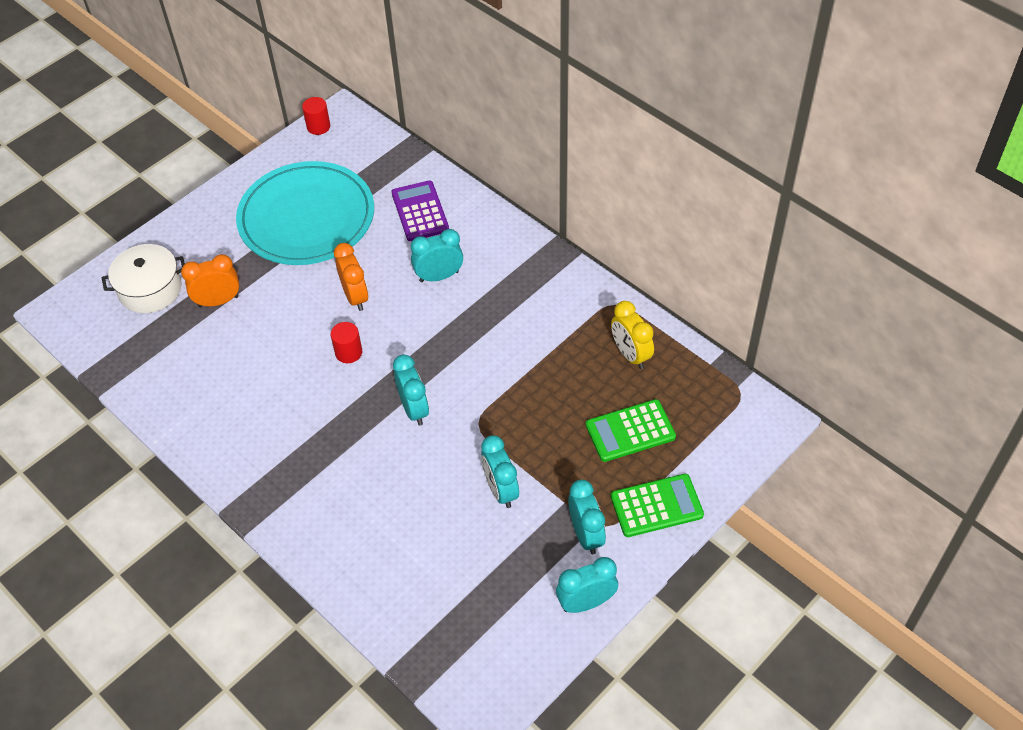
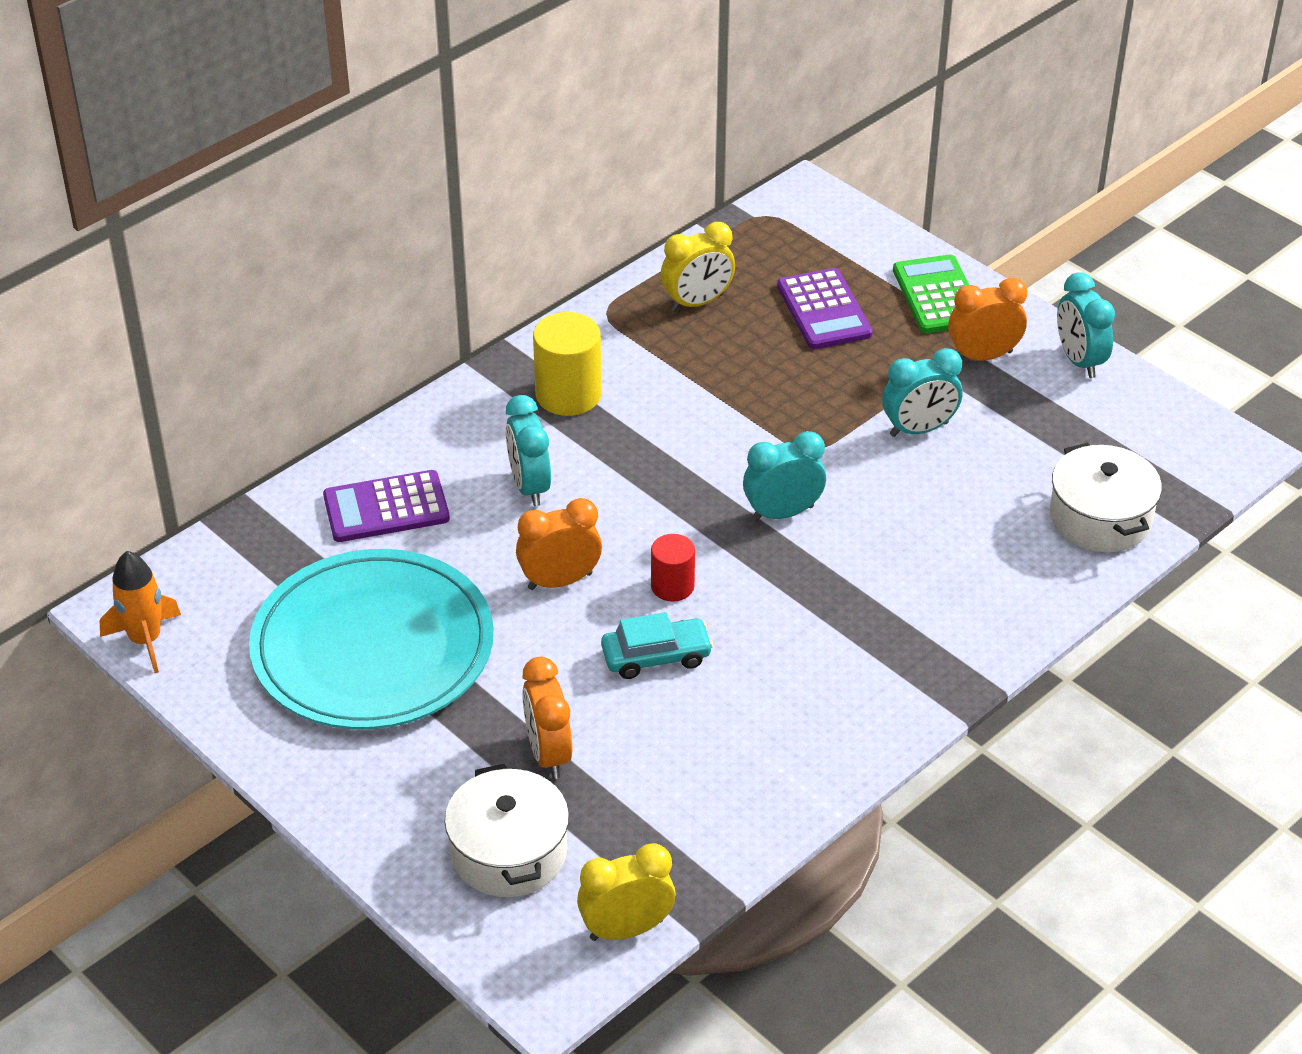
camera: 90 degrees left, 10 degrees down
red cylinder [302,97,330,135] -> orange rocket [100,551,181,673]
turquoise clock [568,480,606,554] -> orange clock [948,278,1027,361]
green calculator [586,399,676,462] -> purple calculator [777,268,873,349]
none -> yellow cylinder [533,312,602,416]
none -> yellow clock [577,843,676,941]
none -> turquoise car [601,612,713,679]
none -> white pot [1050,443,1162,552]

